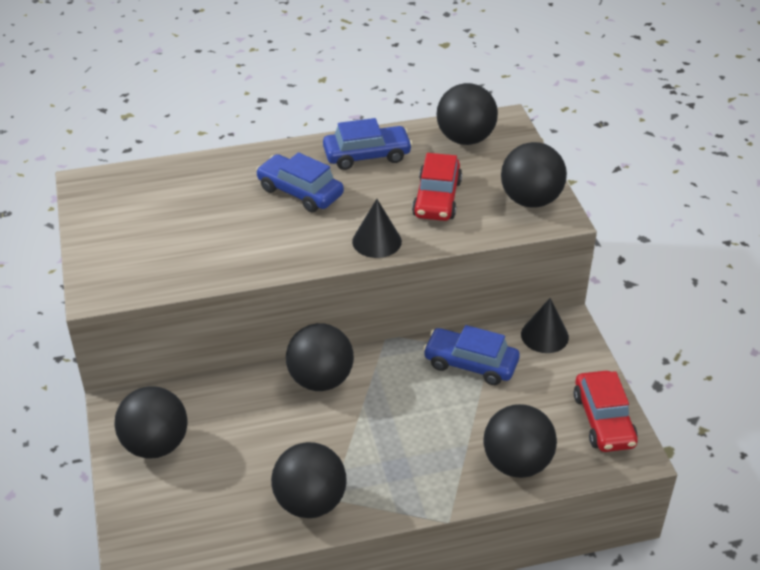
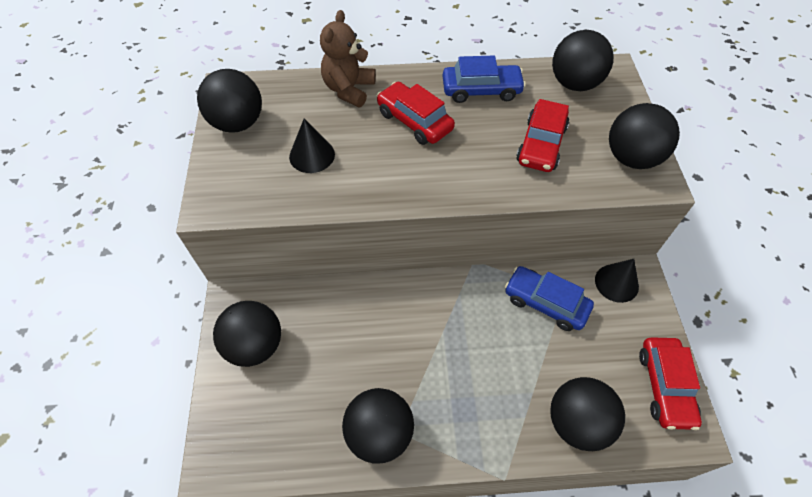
camera: 10 degrees right, 15 degrees up
blue car [256,152,344,212] -> red car [377,82,455,145]
black ball [286,323,354,391] -> black ball moved to [197,69,262,133]
black cone [352,199,402,258] -> black cone moved to [289,119,335,173]
none -> brown teddy bear [320,10,376,107]

